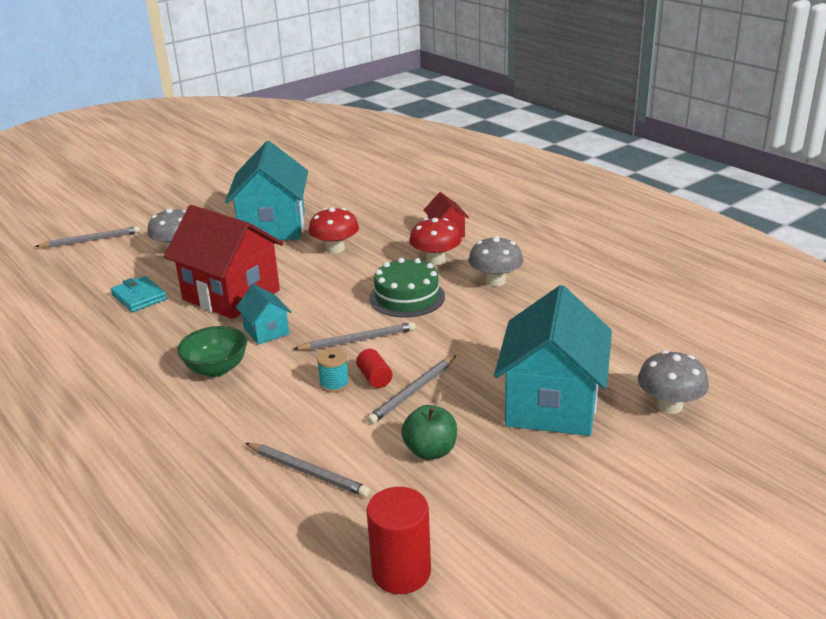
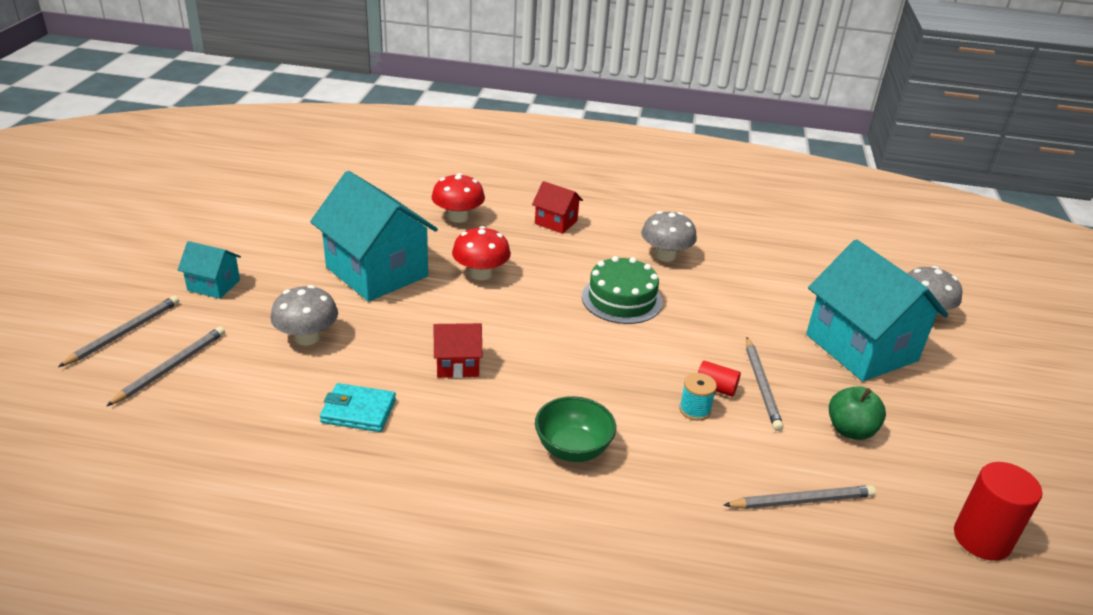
camera: 45 degrees left, 5 degrees up
red house [164,205,284,319] -> red house [434,323,483,378], size x0.47
turquoise house [236,284,292,345] -> turquoise house moved to [178,241,241,299]
grey pencil [294,322,416,350] -> grey pencil moved to [58,296,179,367]
red mushroom [409,218,462,265] -> red mushroom moved to [431,173,485,223]

